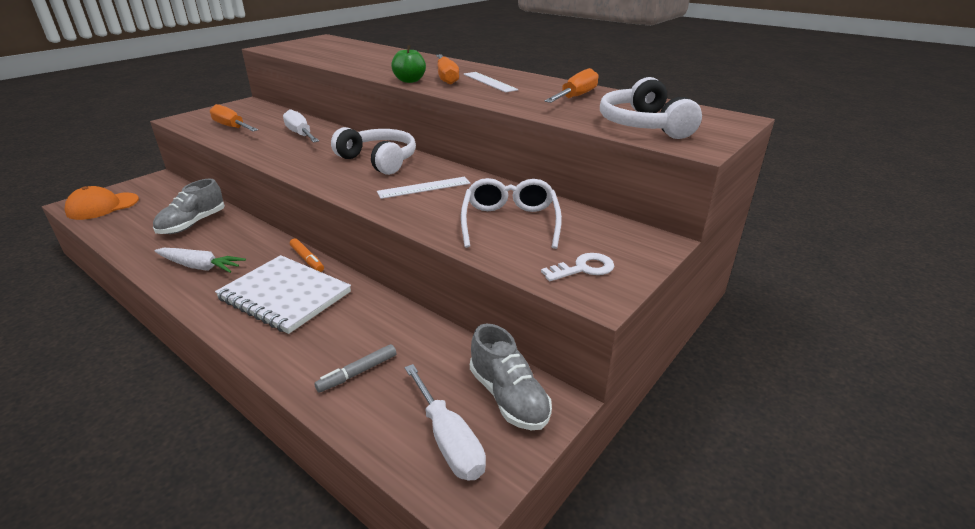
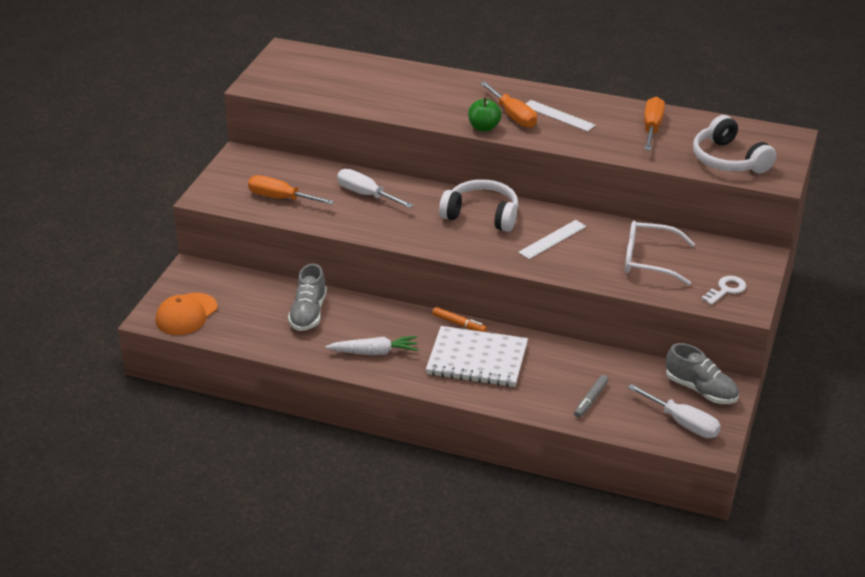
camera: 20 degrees left, 5 degrees up
white glasses [461,178,562,249] -> white glasses turned 60 degrees counterclockwise [625,221,695,286]

